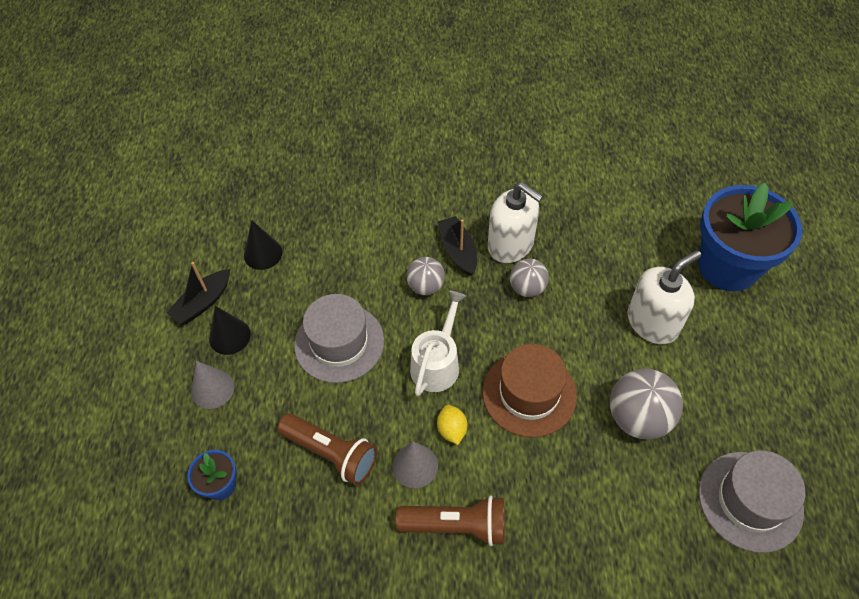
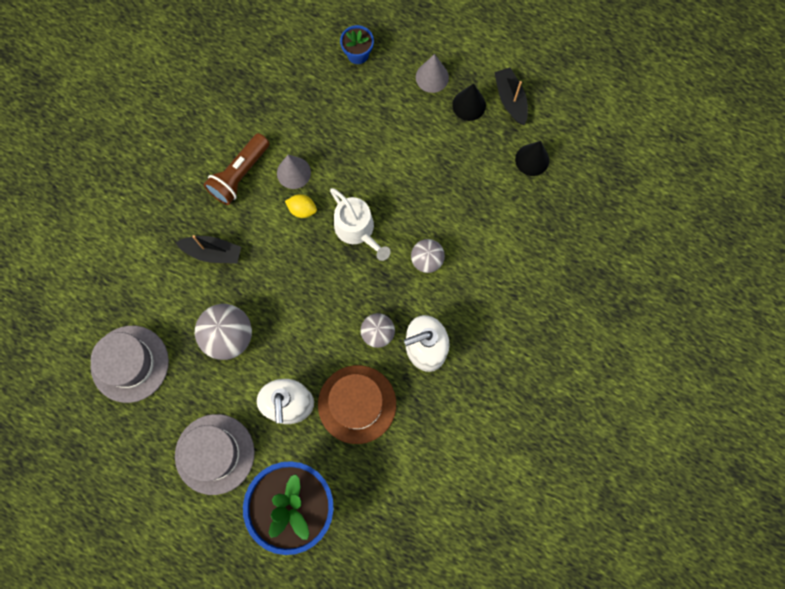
camera: 120 degrees right, 20 degrees up
brown flashlight [277,413,377,485] -> none
grey hat [294,294,384,383] -> grey hat moved to [175,414,255,495]
black boat [438,216,477,276] -> black boat moved to [175,235,241,264]
brown hat [482,344,577,437] -> brown hat moved to [318,365,396,444]

